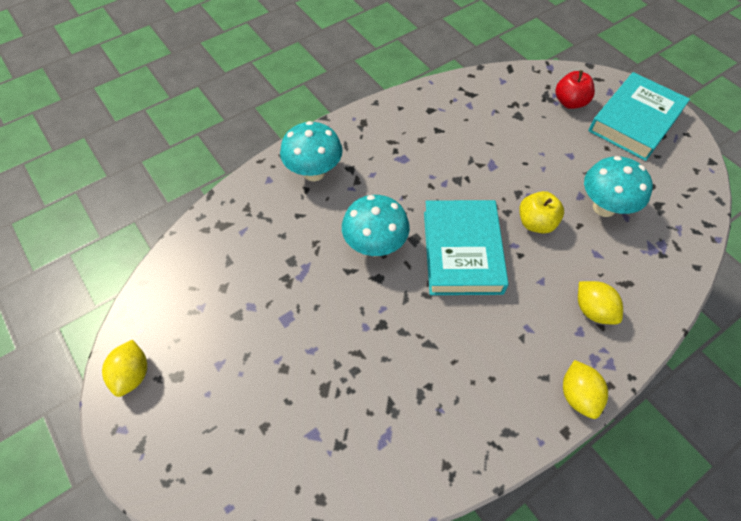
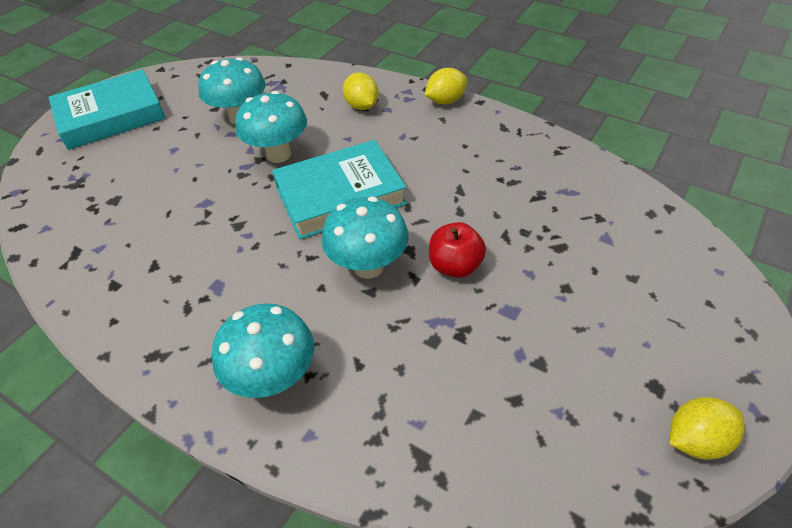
camera: 110 degrees left, 10 degrees down
yellow apple [519,191,564,234] -> turquoise mushroom [235,91,307,163]
red apple [555,70,595,109] -> red apple moved to [429,222,486,278]
yellow lemon [578,281,623,324] -> yellow lemon turned 60 degrees counterclockwise [343,72,379,110]
turquoise book [589,72,690,161] -> turquoise book turned 45 degrees counterclockwise [49,69,165,150]

